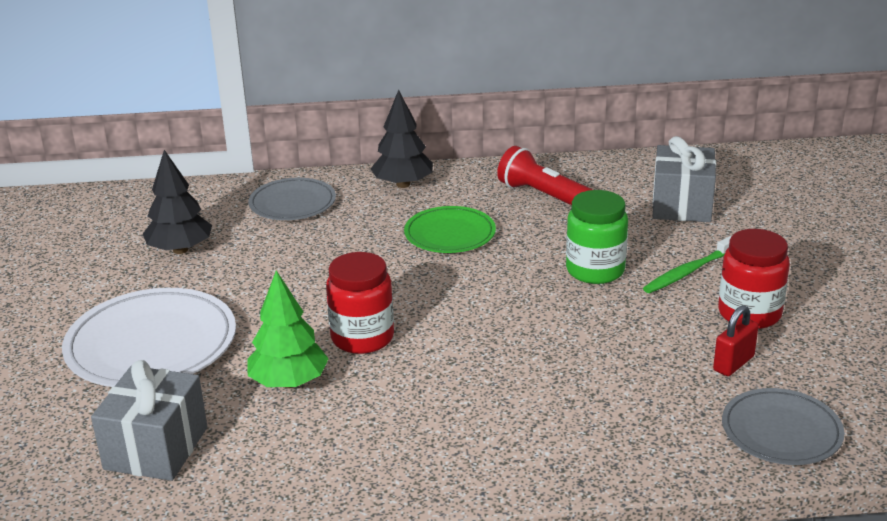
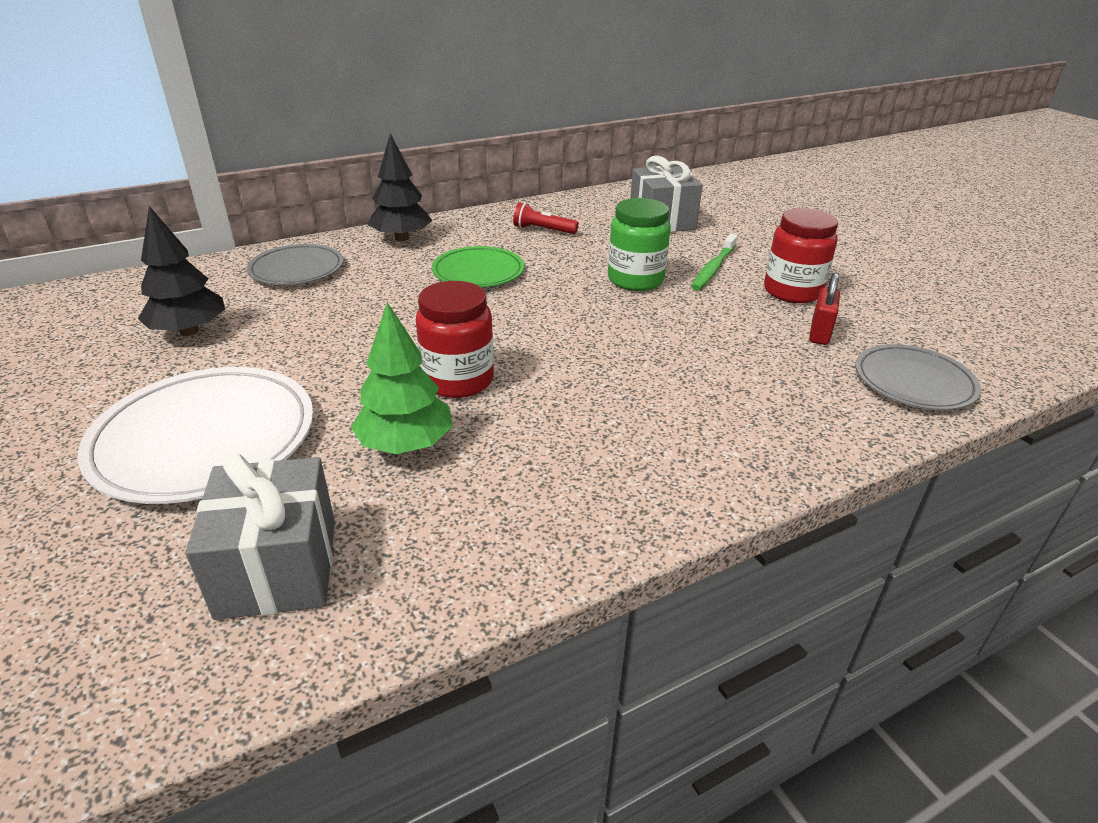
camera: 25 degrees left, 5 degrees up
red flashlight [497,146,593,205] -> red flashlight [513,202,579,234], size x0.63

